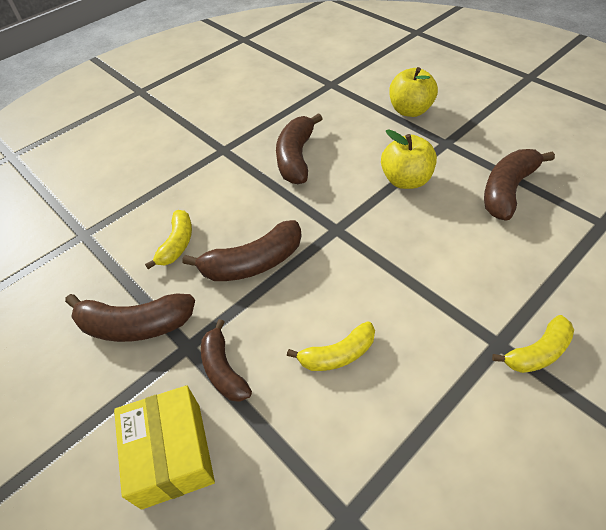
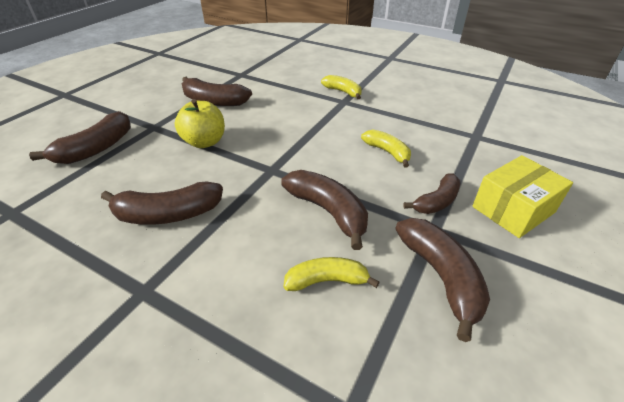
camera: 110 degrees left, 10 degrees down
yellow apple [389,67,438,117] -> brown banana [29,111,131,164]

